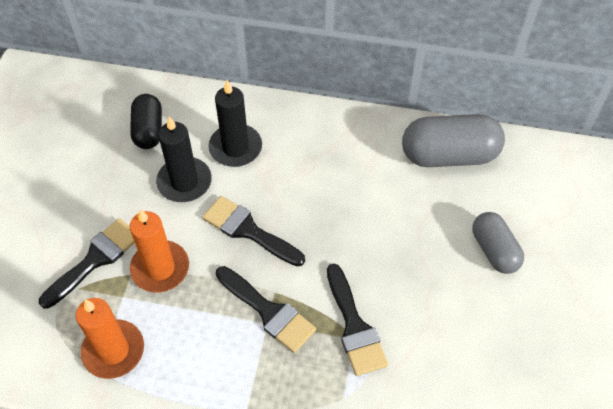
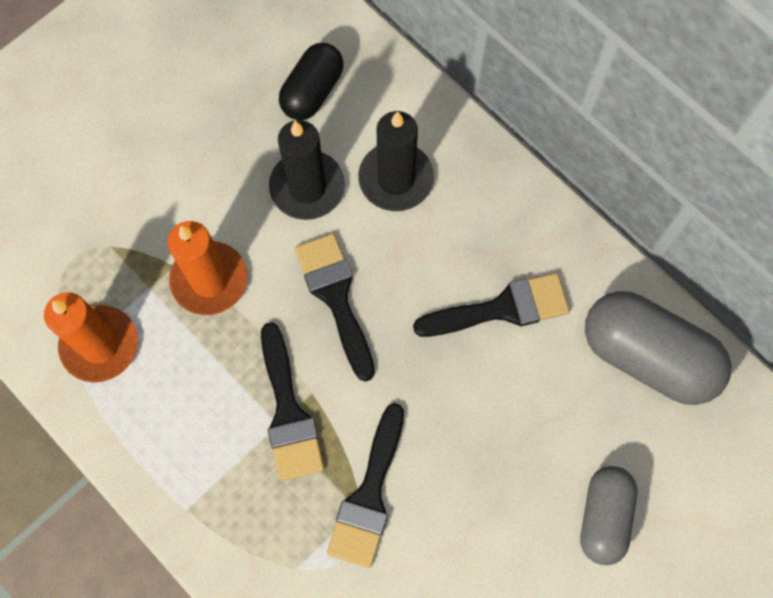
camera: 35 degrees right, 15 degrees up
black brush [39,218,135,309] -> black brush moved to [413,273,570,337]

